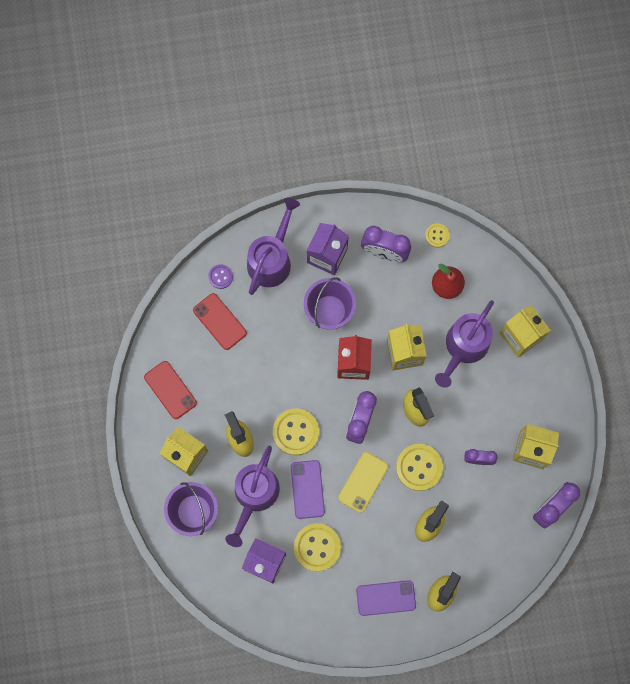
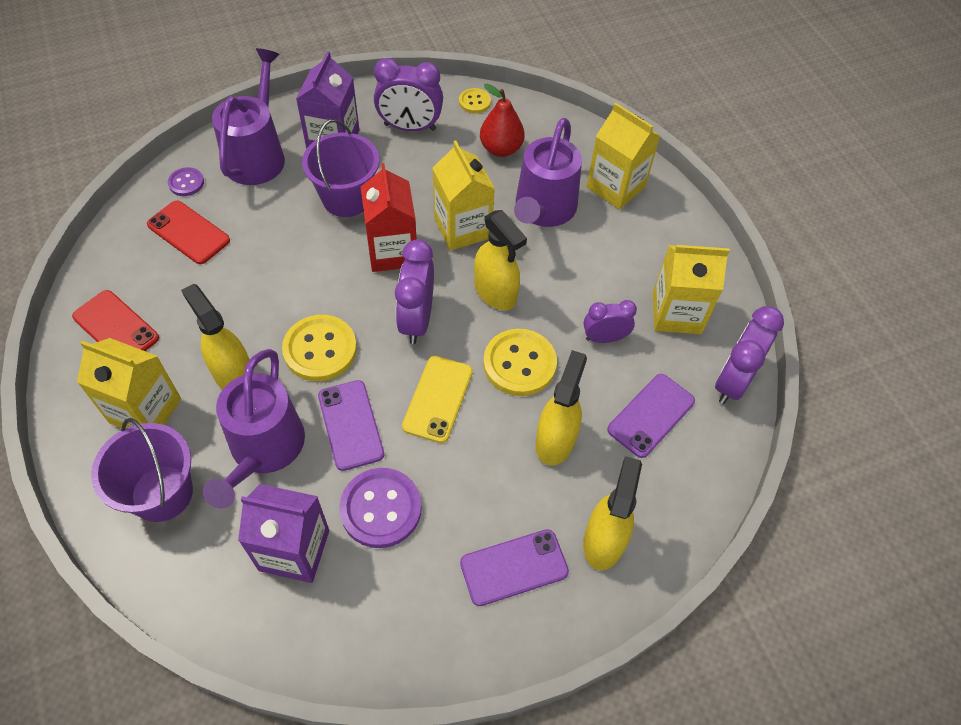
camera: 15 degrees left, 20 degrees down
yellow button [294,523,341,571] -> purple button [339,468,422,548]
none -> purple phone [607,374,695,458]

